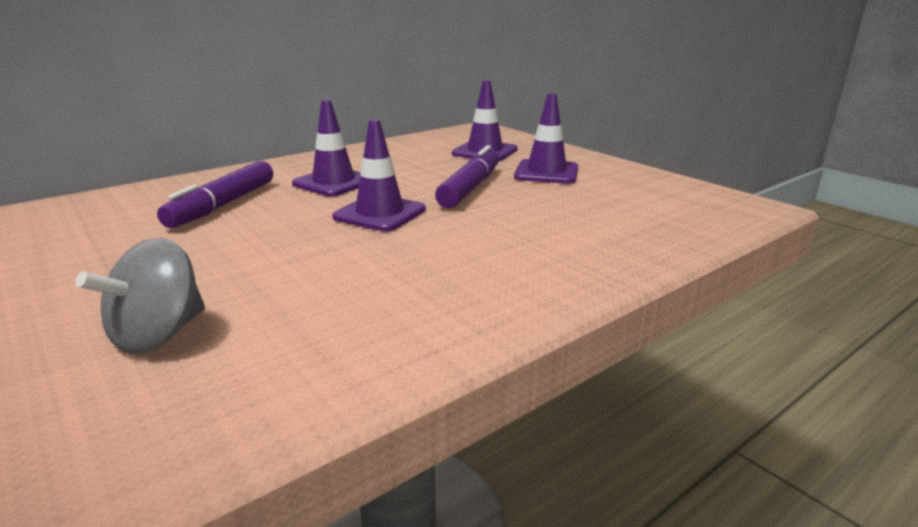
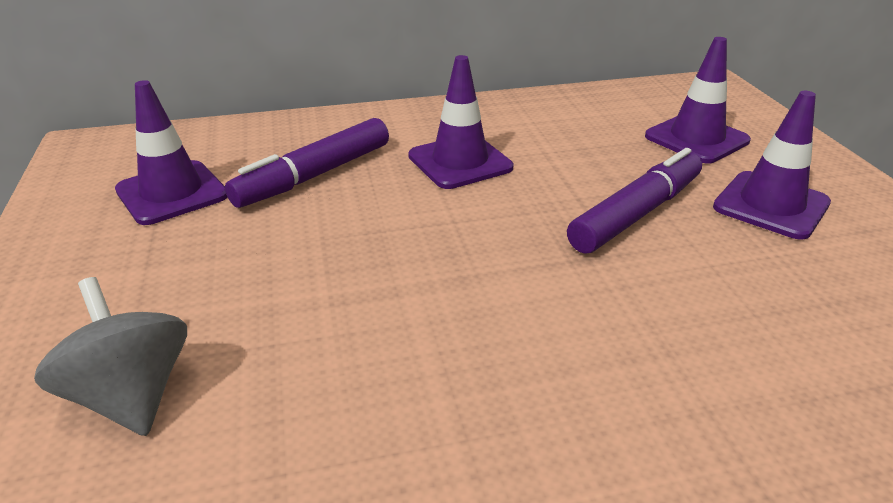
camera: 25 degrees right, 10 degrees up
grey spinning top [75,238,205,354] -> grey spinning top turned 90 degrees clockwise [34,277,187,436]
purple traffic cone [332,119,426,231] -> purple traffic cone moved to [115,80,227,225]

